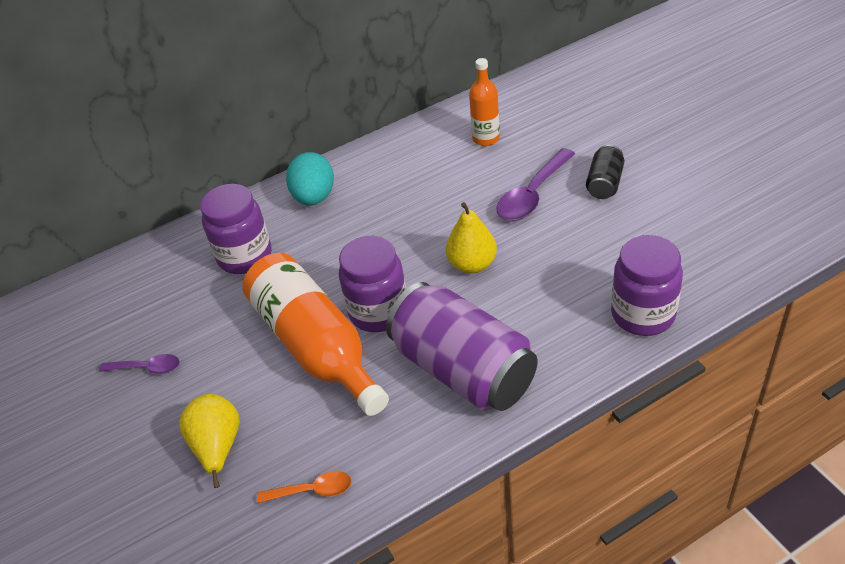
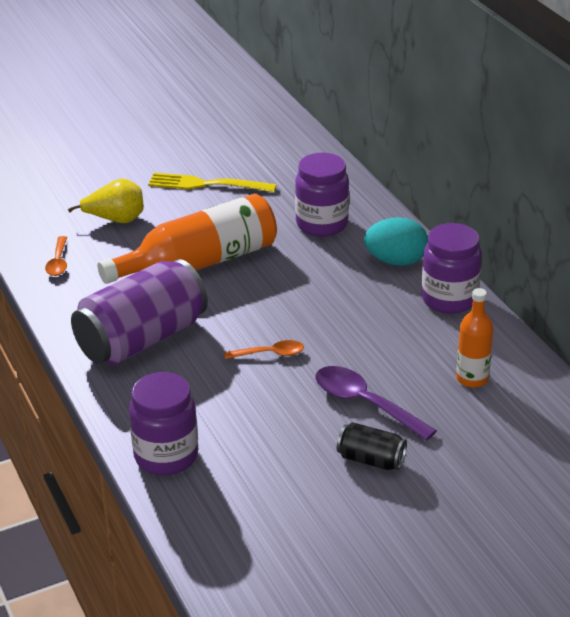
camera: 90 degrees right, 10 degrees down
purple spoon [99,354,180,374] -> yellow fork [148,173,277,192]
purple jar [339,236,406,332] -> purple jar moved to [422,223,482,314]
yellow pear [446,202,497,274] -> orange spoon [225,340,304,359]

